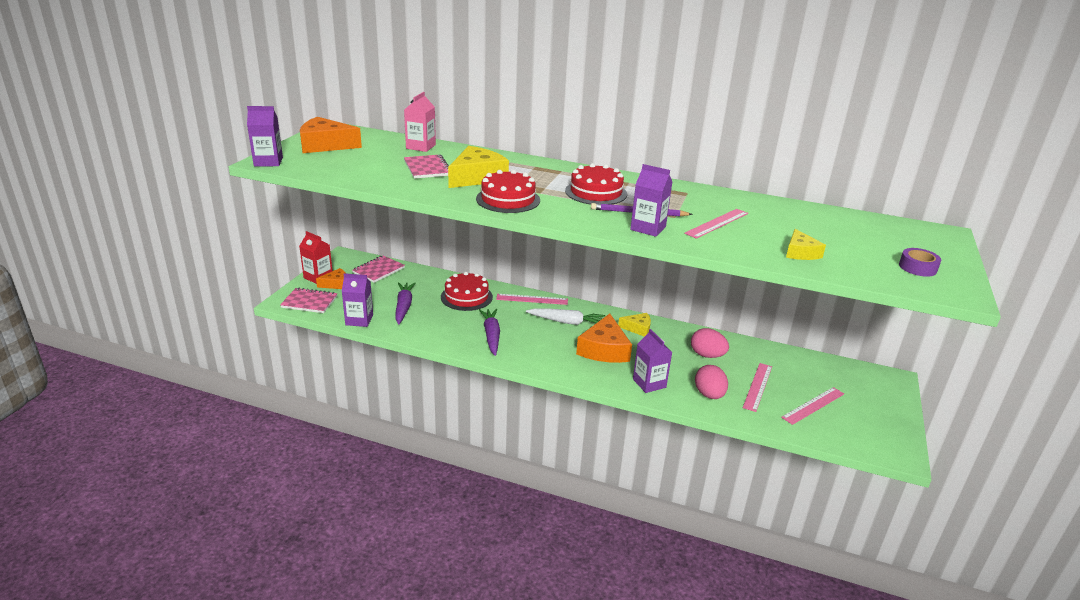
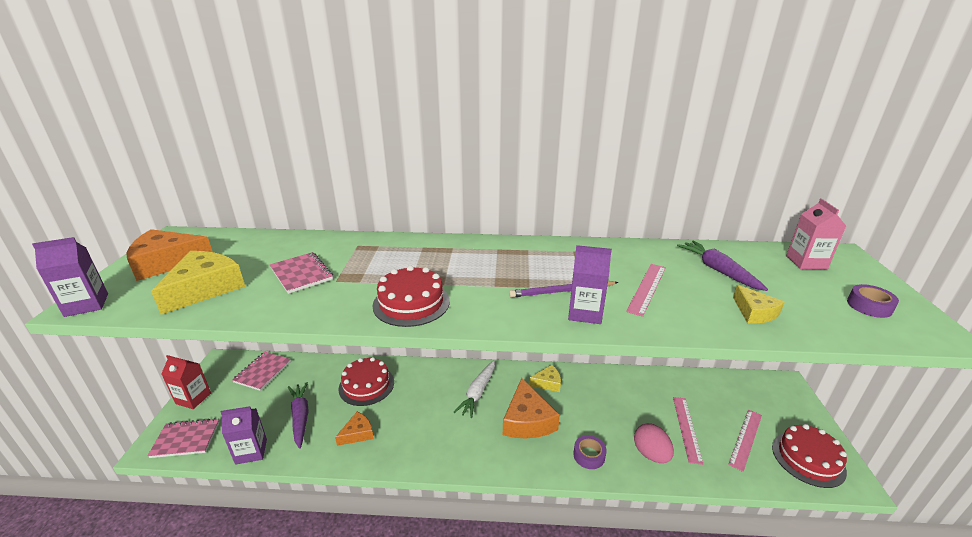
camera: 15 degrees left, 0 degrees up
orange cheese [316,268,346,289] -> orange cheese moved to [335,412,374,446]
pink carton [404,92,436,152] -> pink carton moved to [786,199,846,269]
yellow cheese [448,146,509,188] -> yellow cheese moved to [151,251,245,315]
purple carrot [479,309,500,356] -> purple carrot moved to [677,240,768,291]
pink ruler [496,294,568,305] -> none
white carrot [526,308,605,325] -> white carrot turned 120 degrees clockwise [454,360,495,418]
red cake [565,163,627,205] -> red cake moved to [772,424,847,488]
purple carton [633,329,672,393] -> purple tape [573,435,607,469]
pink egg [691,328,729,358] -> none

